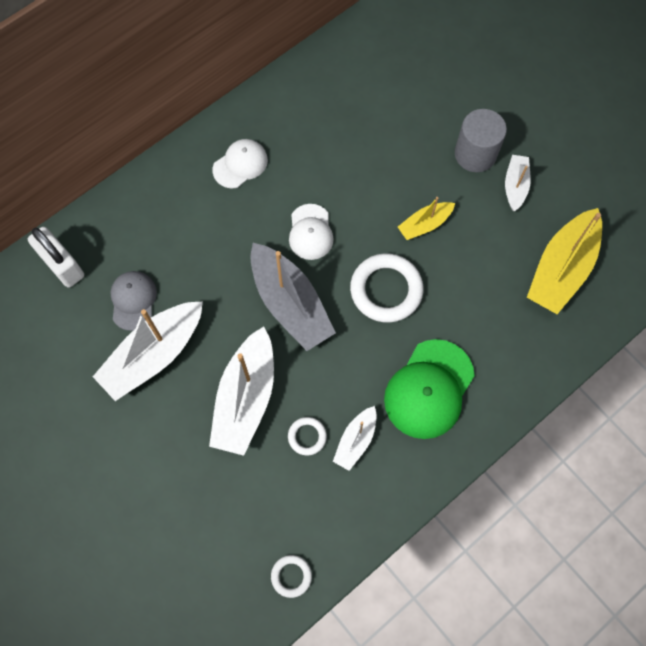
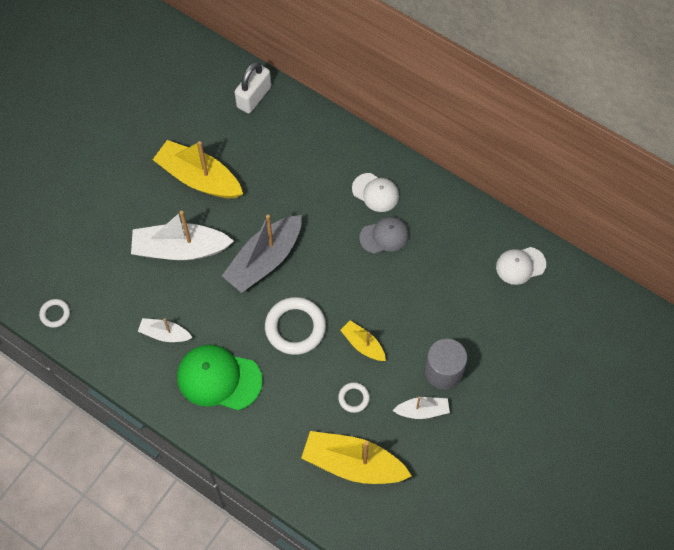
camera: 75 degrees right, 5 degrees down
white boat [93,301,203,401] -> yellow boat [153,140,243,198]
grey cap [111,271,157,331] -> grey cap moved to [359,217,409,254]
white ring [288,417,327,455] -> white ring moved to [338,382,370,413]
white cap [289,204,334,260] -> white cap moved to [496,247,546,285]

